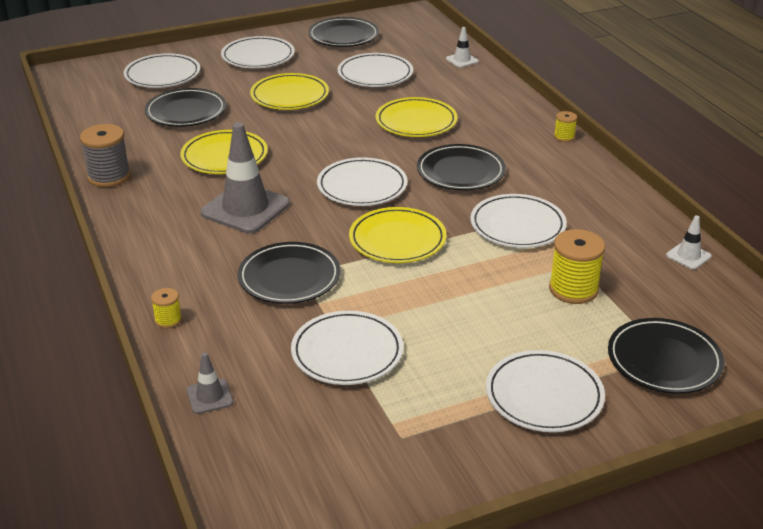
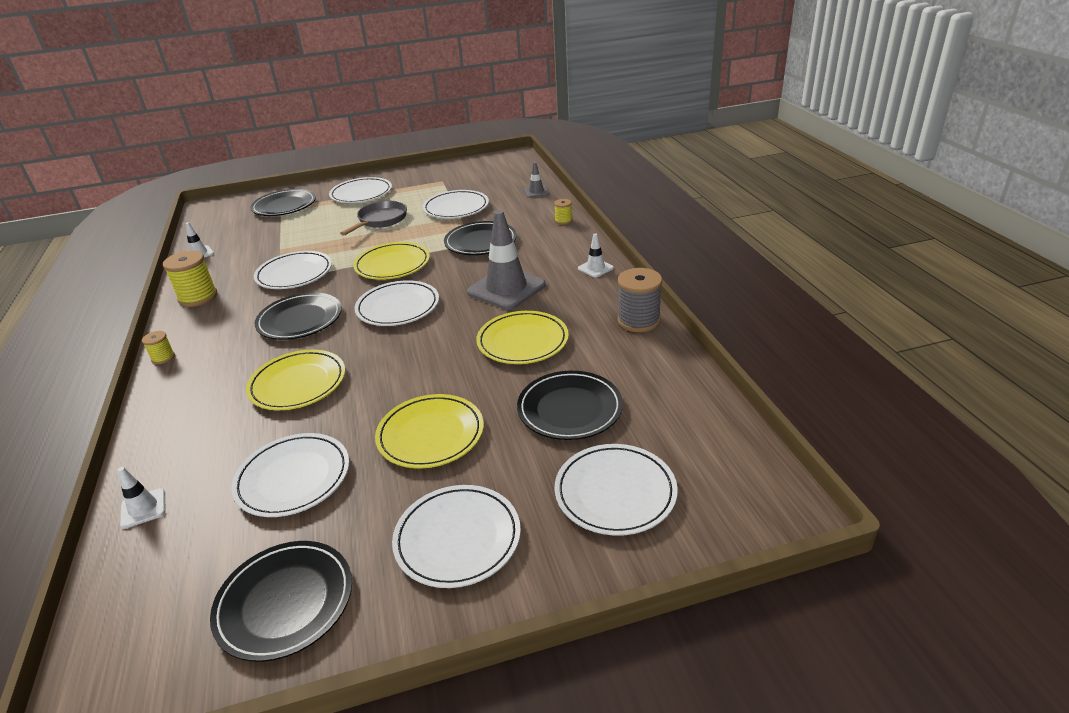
camera: 170 degrees left, 0 degrees up
yellow spool [549,229,605,304] -> yellow spool moved to [163,250,217,307]
none -> grey pan [340,201,407,236]
none -> white traffic cone [578,233,614,278]

